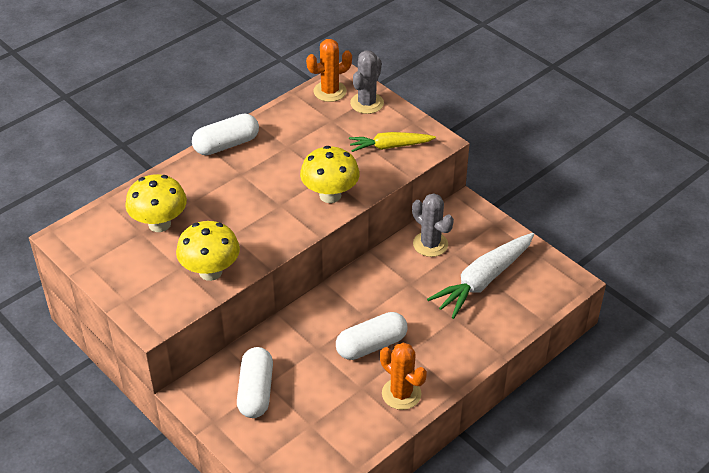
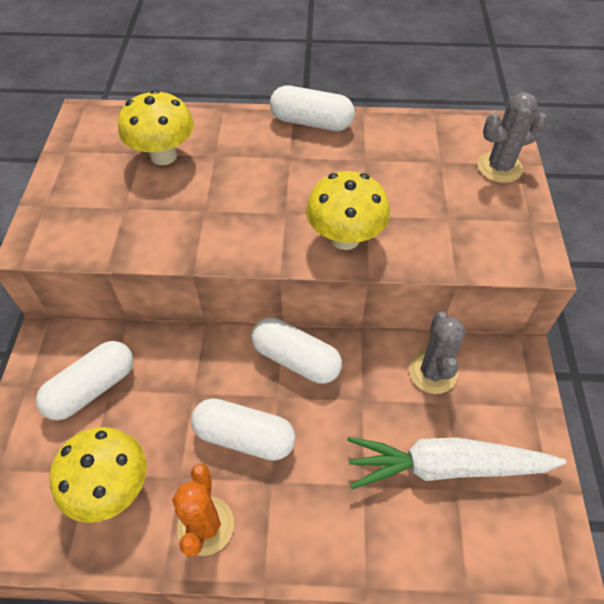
camera: 45 degrees right, 10 degrees up
yellow mushroom [176,221,240,281] -> yellow mushroom moved to [50,427,147,523]
orange cactus [306,39,352,102] -> none
yellow carrot [349,132,436,152] -> none
none -> white capsule [251,318,342,384]

